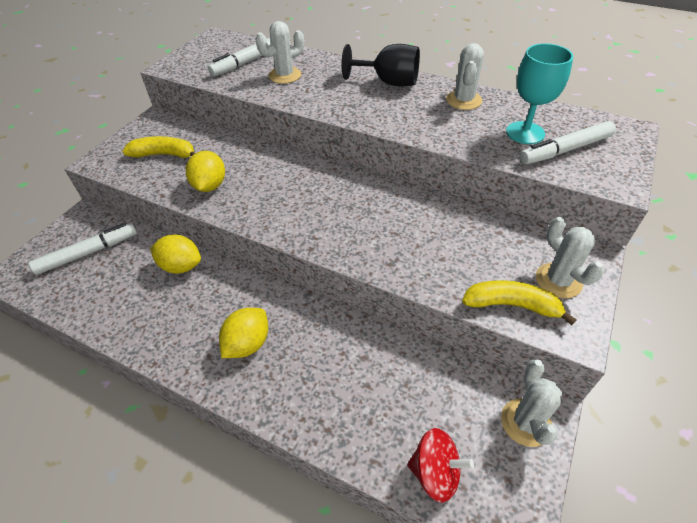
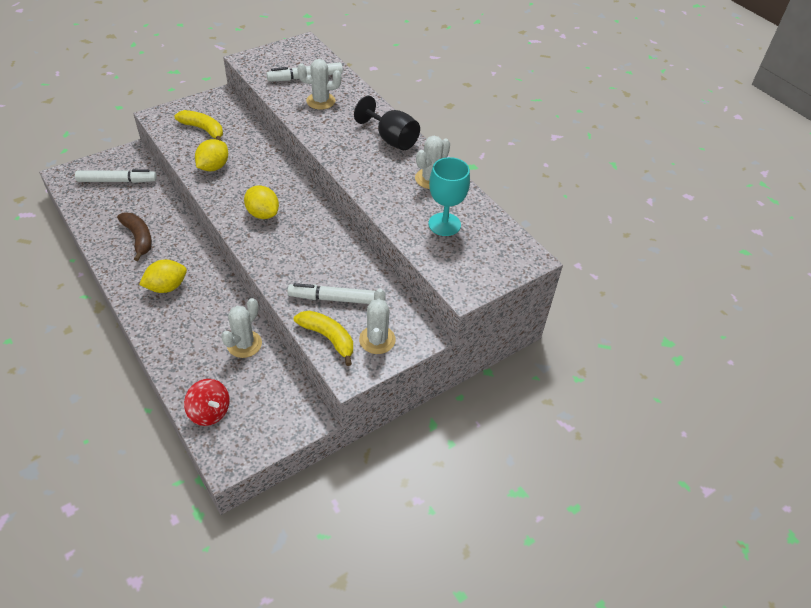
camera: 25 degrees right, 0 degrees up
yellow lemon [150,234,201,274] -> yellow lemon moved to [244,185,279,219]
white cactus [501,360,562,447] -> white cactus moved to [221,298,262,358]
white marker [519,121,616,164] -> white marker moved to [287,283,375,304]
none -> brown banana [117,213,152,261]

